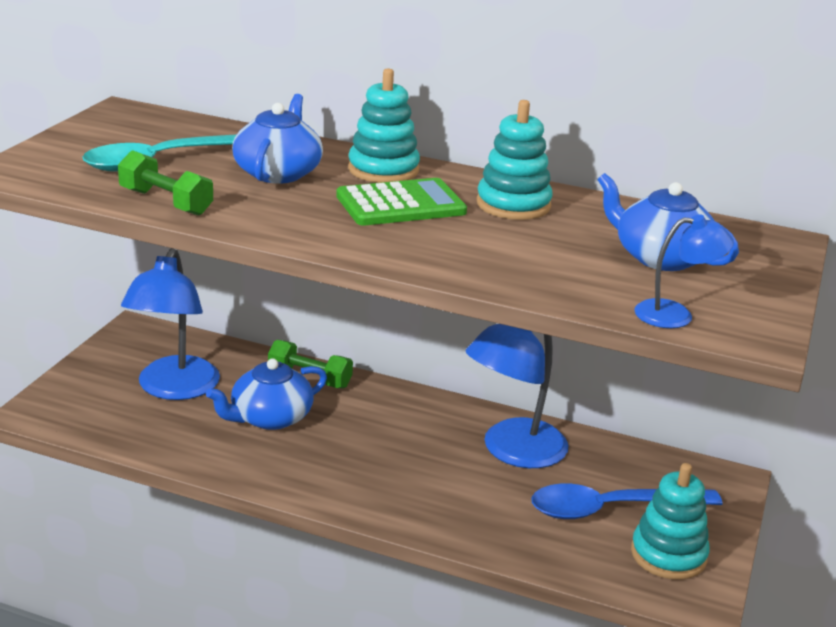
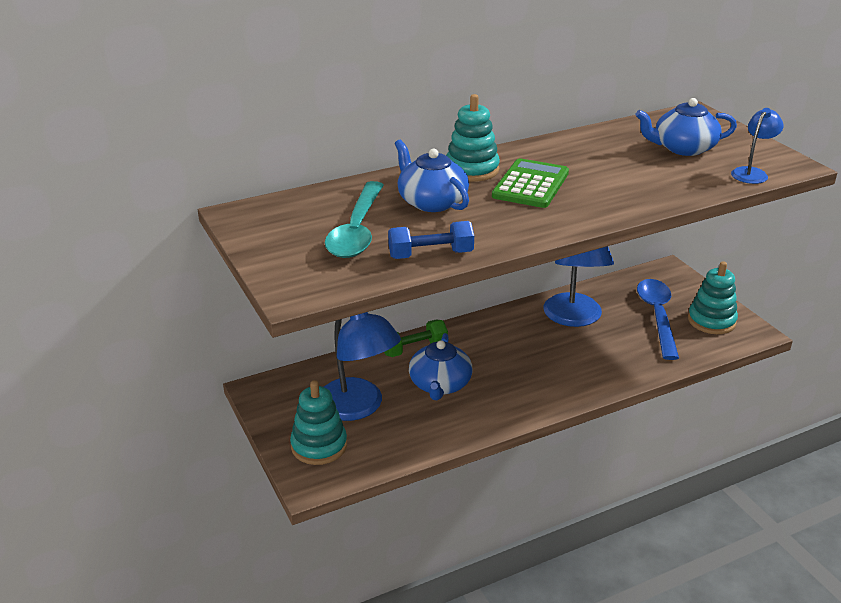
camera: 45 degrees left, 5 degrees up
green dumbbell [118,150,213,216] -> blue dumbbell [388,221,474,259]
turquoise stacking toy [477,100,553,220] -> turquoise stacking toy moved to [290,380,347,465]
blue spoon [531,484,723,519] -> blue spoon turned 150 degrees clockwise [637,279,679,360]

